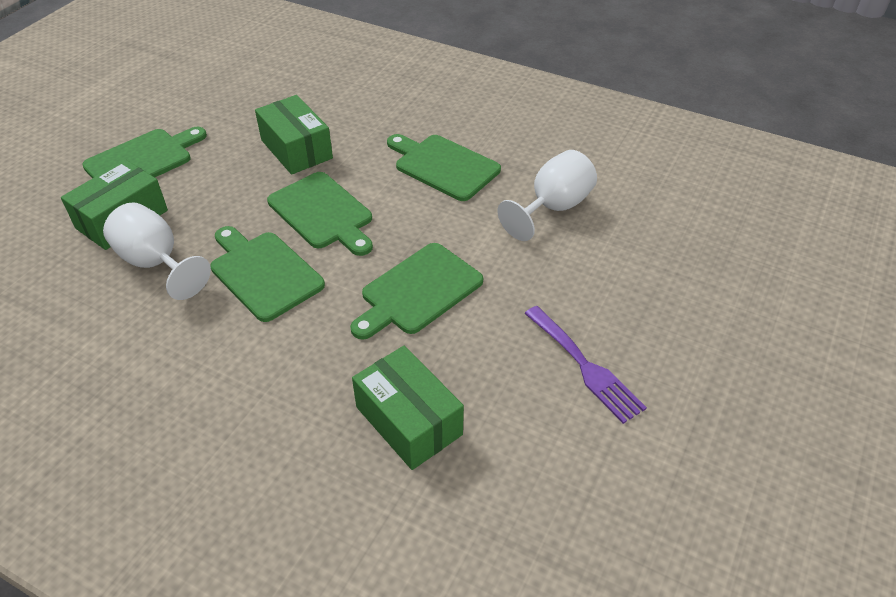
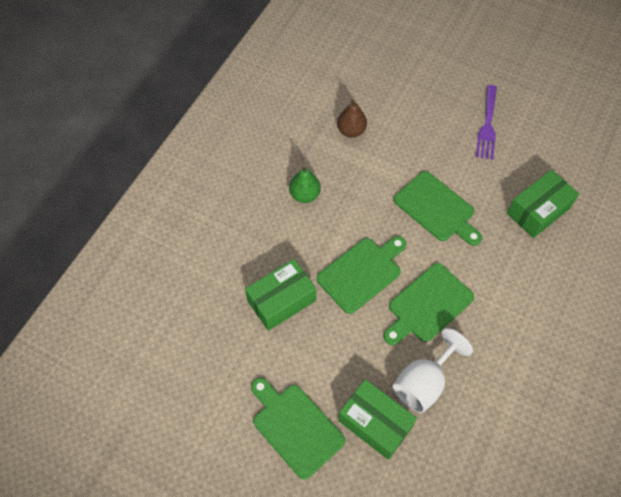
camera: 90 degrees left, 15 degrees up
green cutting board [387,134,501,201] -> green pear [289,166,321,203]
white goblet [497,150,597,241] -> brown pear [337,99,367,138]
purple fork [524,306,647,424] -> purple fork turned 135 degrees clockwise [476,85,497,160]

